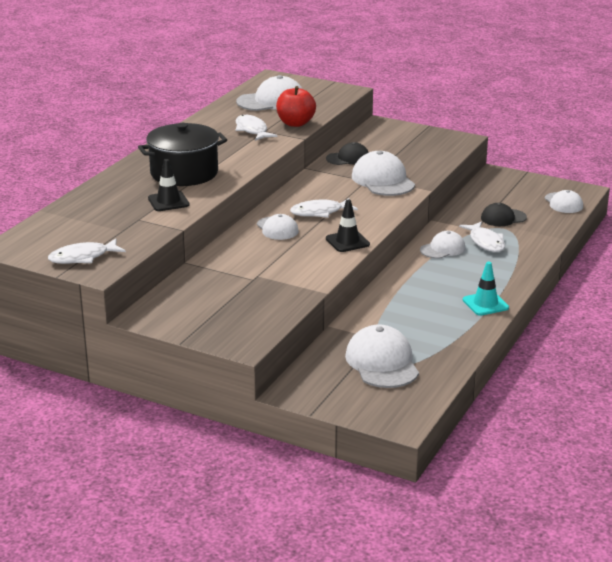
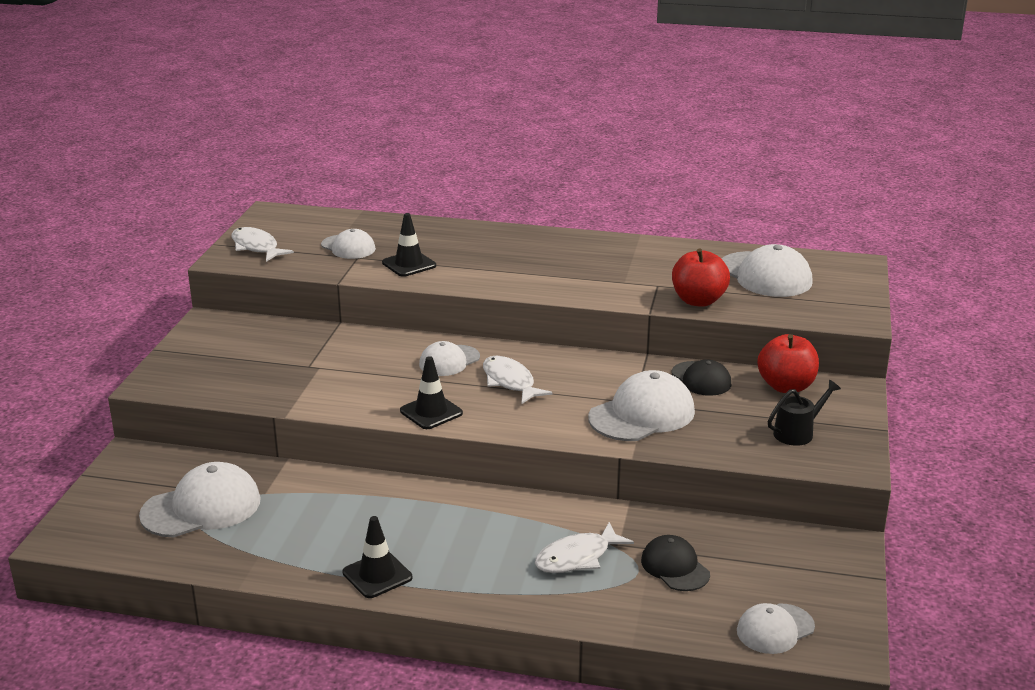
camera: 75 degrees right, 0 degrees up
black pot [138,123,227,186] -> none
white fish [236,115,277,141] -> none
white cap [420,231,465,259] -> white cap moved to [321,229,376,259]
turquoise traffic cone [463,262,509,316] -> black traffic cone [343,516,412,598]
none -> red apple [757,334,819,393]
none -> black watering can [768,380,841,446]

